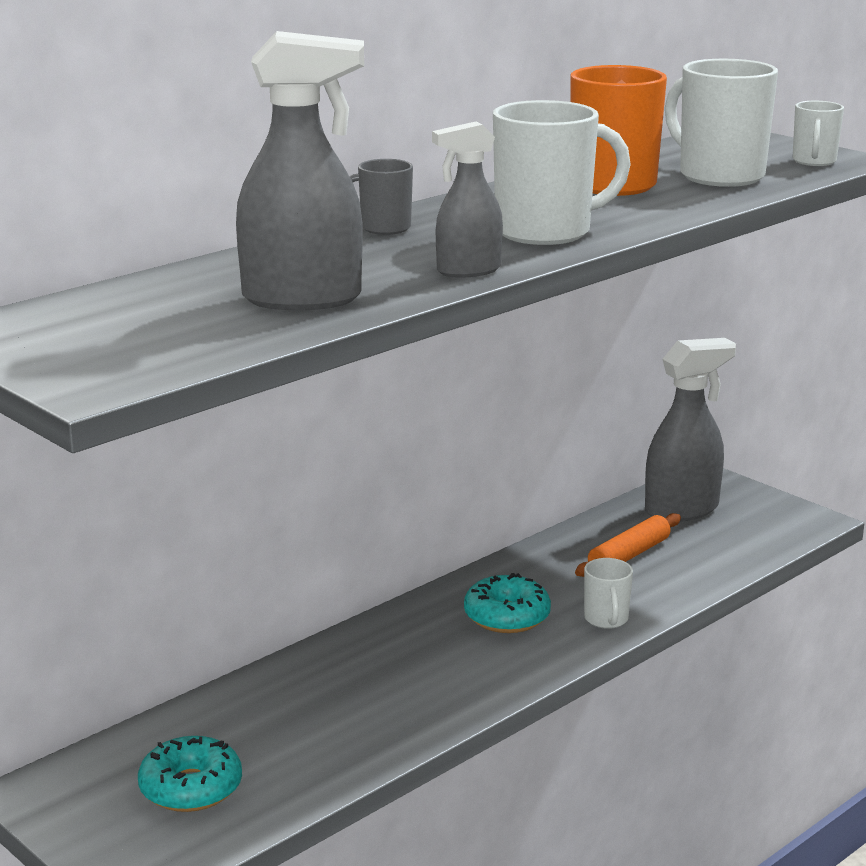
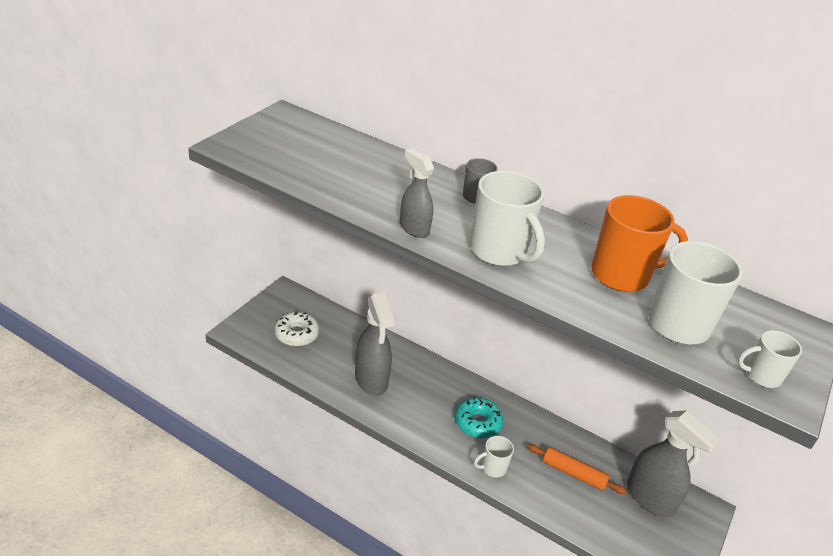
camera: 70 degrees right, 15 degrees up
turquoise donut [138,736,242,812] -> white donut [275,312,319,347]
grey spray bottle [236,31,364,311] -> grey spray bottle moved to [355,293,394,396]

